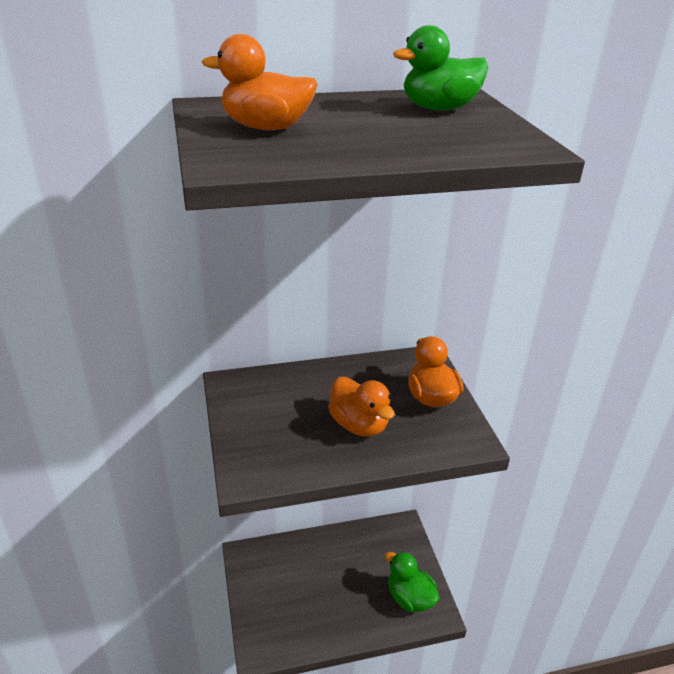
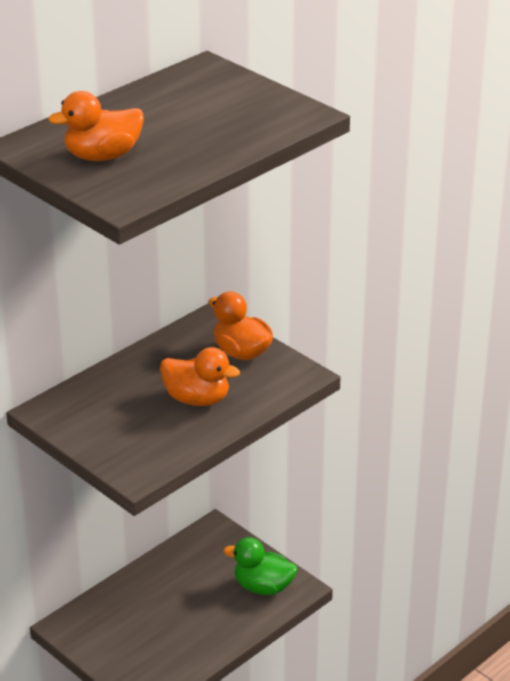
camera: 30 degrees left, 0 degrees up
green duck [393,25,488,111] -> none

